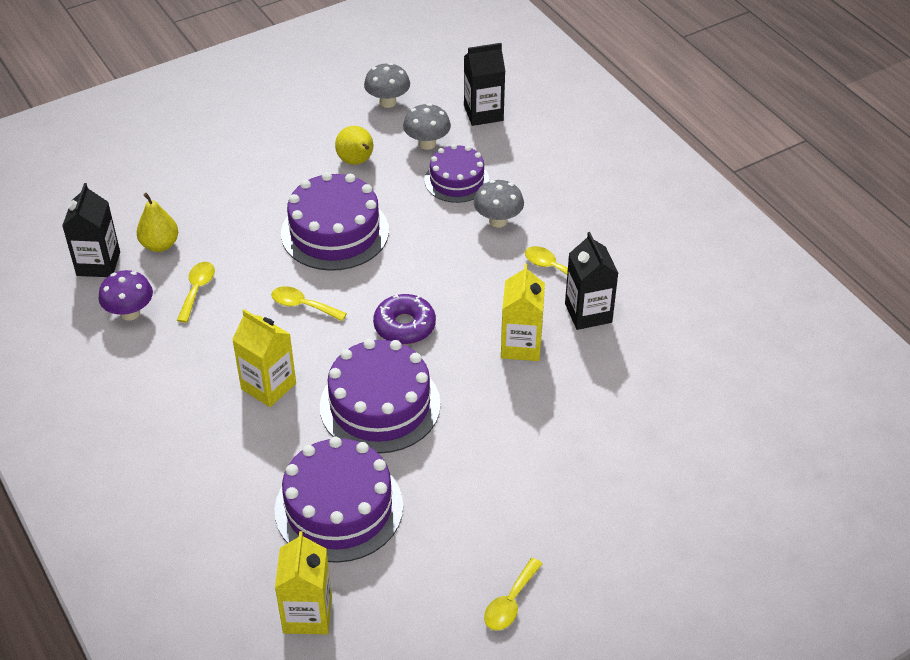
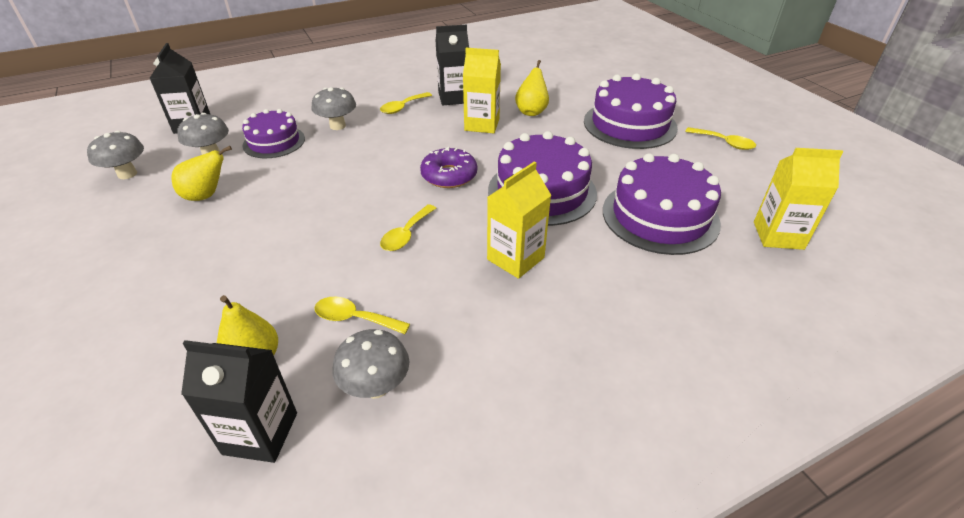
camera: 85 degrees left, 5 degrees down
purple mushroom [98,270,153,320] -> grey mushroom [332,329,409,399]
purple cake [281,172,389,271] -> purple cake moved to [584,73,678,149]
none -> yellow pear [515,60,549,116]

